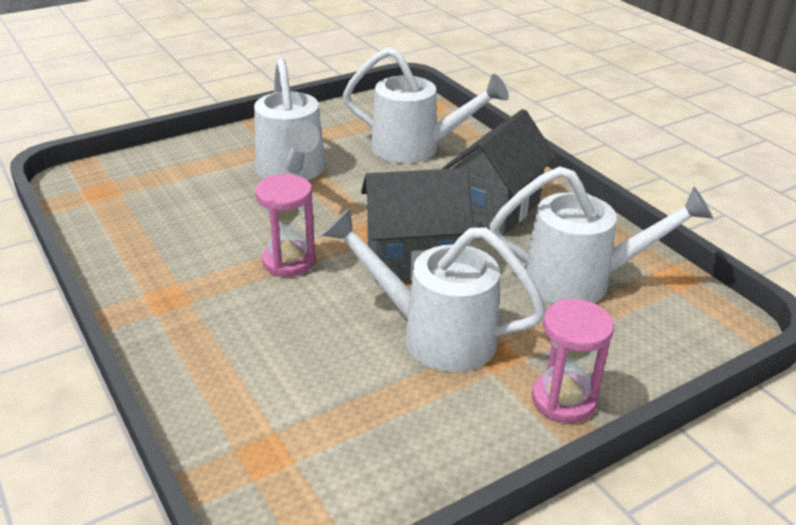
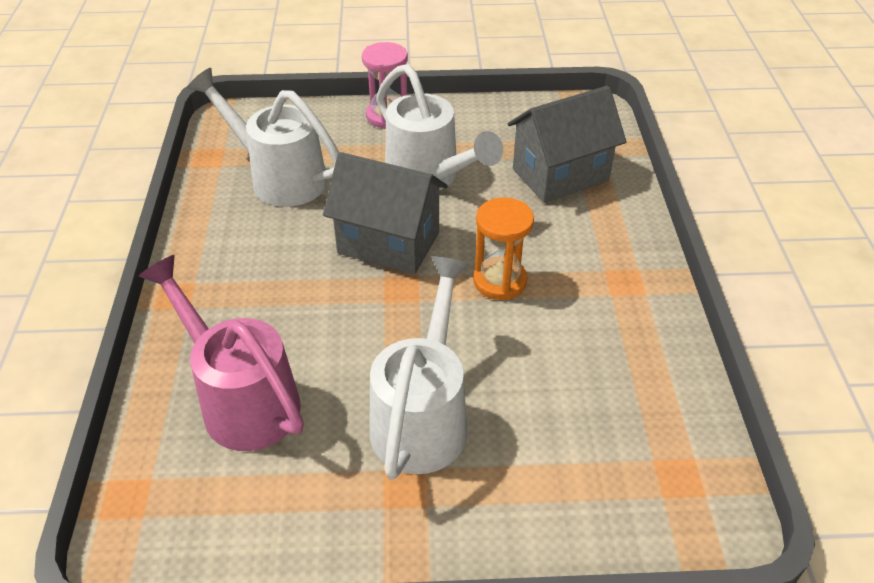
camera: 150 degrees left, 10 degrees up
pink hourglass [255,174,315,277] -> orange hourglass [473,198,534,300]
white watering can [343,47,509,163] -> pink watering can [139,255,304,451]
grey house [442,109,556,236] -> grey house moved to [508,86,626,203]

